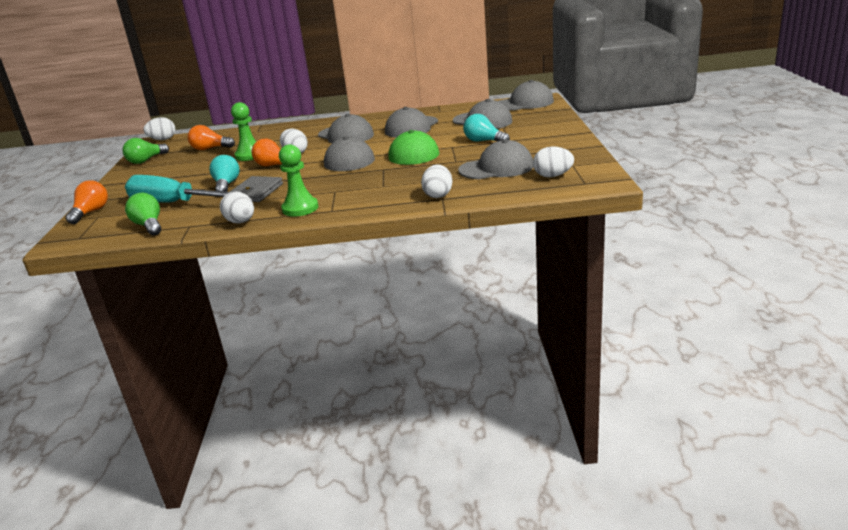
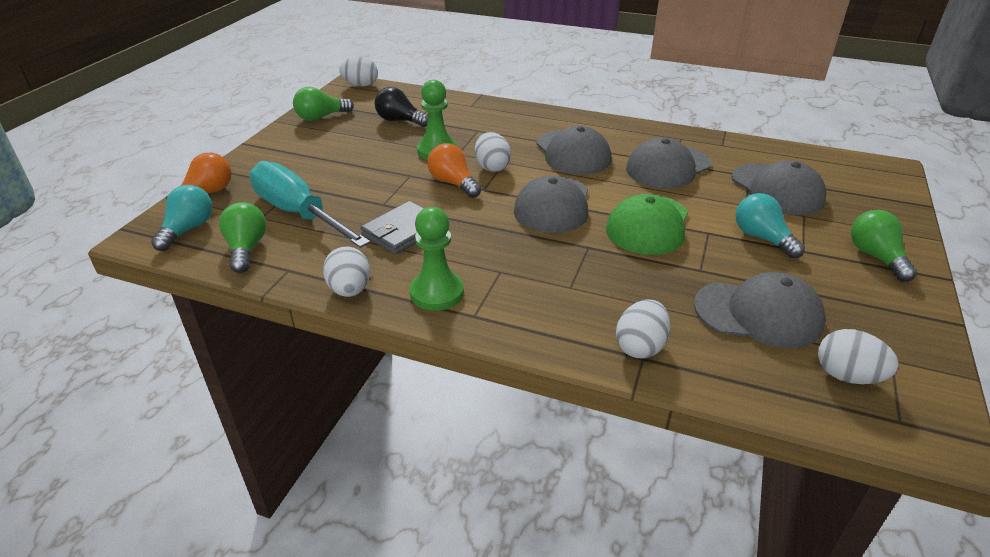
camera: 20 degrees right, 10 degrees up
orange light bulb [188,125,235,150] -> black light bulb [375,87,428,127]
turquoise light bulb [209,155,240,192] -> turquoise light bulb moved to [151,185,212,251]
grey cap [499,80,554,111] -> none
none -> green light bulb [851,210,917,282]

